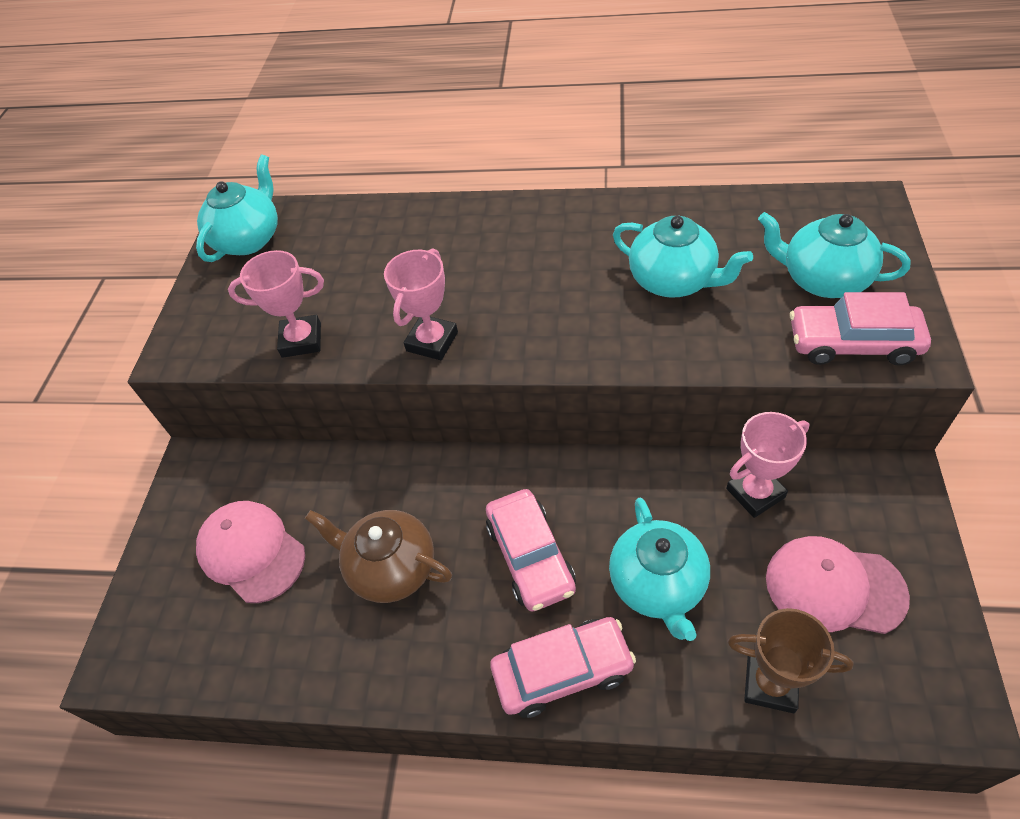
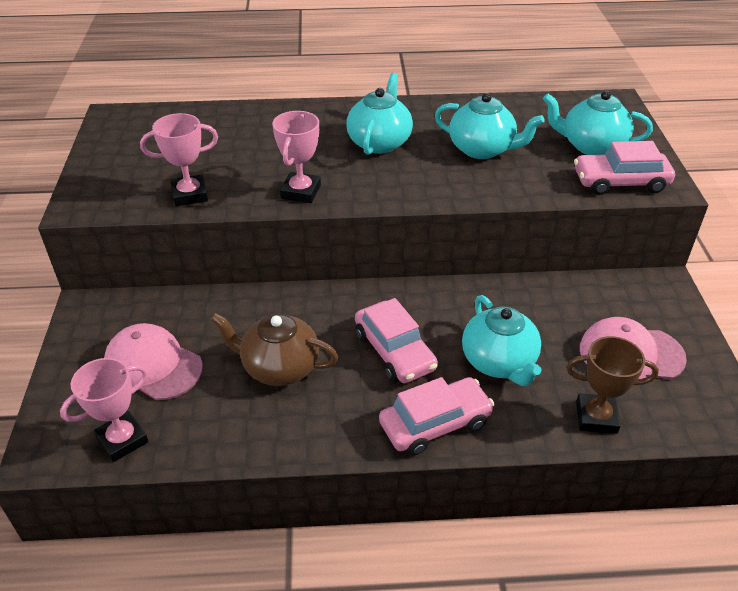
camera: 15 degrees left, 10 degrees down
turquoise teapot [196,154,278,262] -> turquoise teapot moved to [346,73,413,155]
pink trophy [726,412,809,518] -> pink trophy moved to [60,358,149,462]

